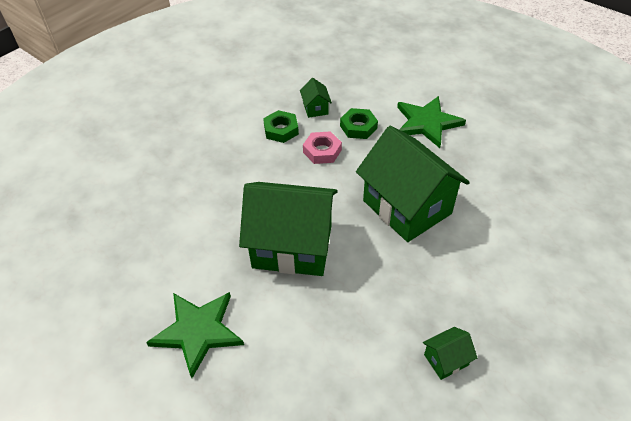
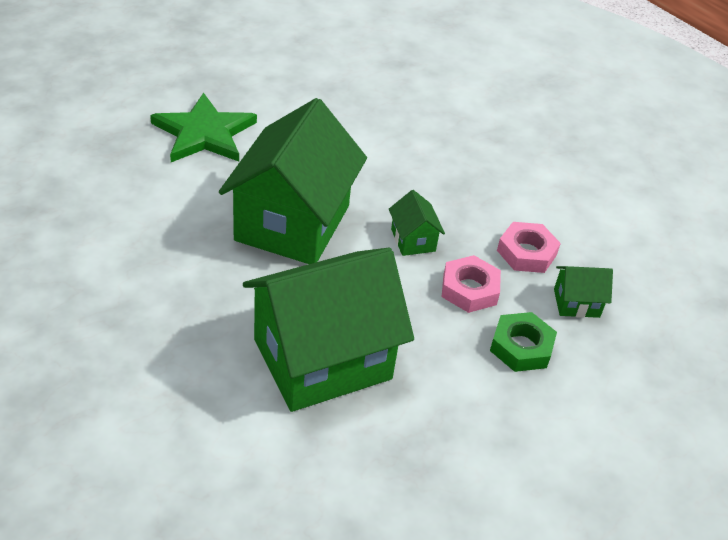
camera: 95 degrees right, 5 degrees down
green nut [263,110,299,143] -> pink nut [497,222,561,273]
green star [397,96,466,148] -> none
green house [423,327,477,380] -> green house moved to [389,190,445,256]

